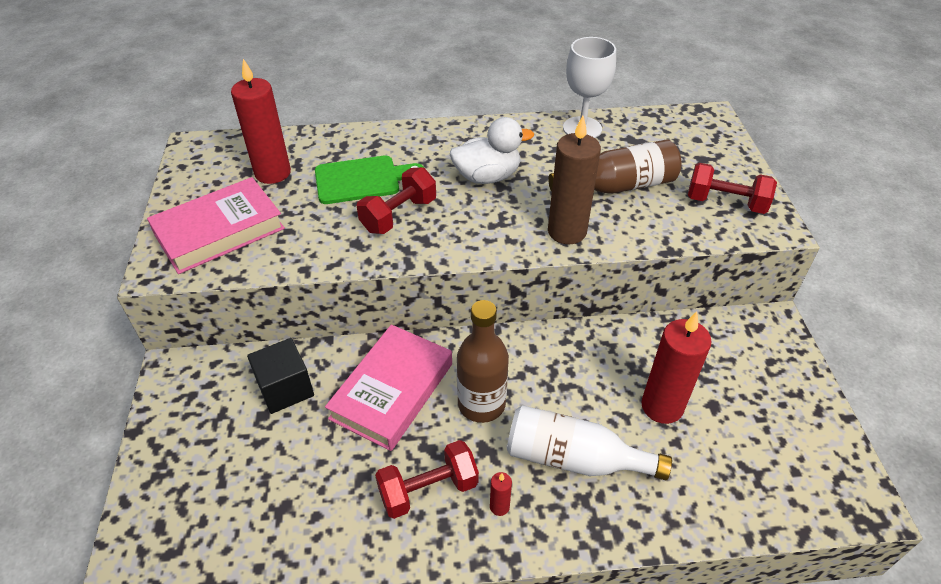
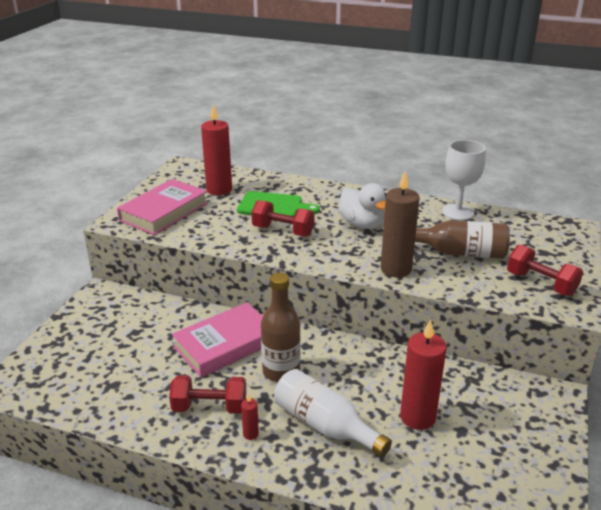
camera: 25 degrees right, 15 degrees down
pink book [147,177,285,274] -> pink book turned 45 degrees counterclockwise [117,179,208,235]
black cube [247,338,314,414] -> none
red dumbbell [357,167,436,234] -> red dumbbell turned 45 degrees clockwise [251,200,315,237]
white duck [450,117,534,184] -> white duck turned 45 degrees clockwise [338,183,387,229]

